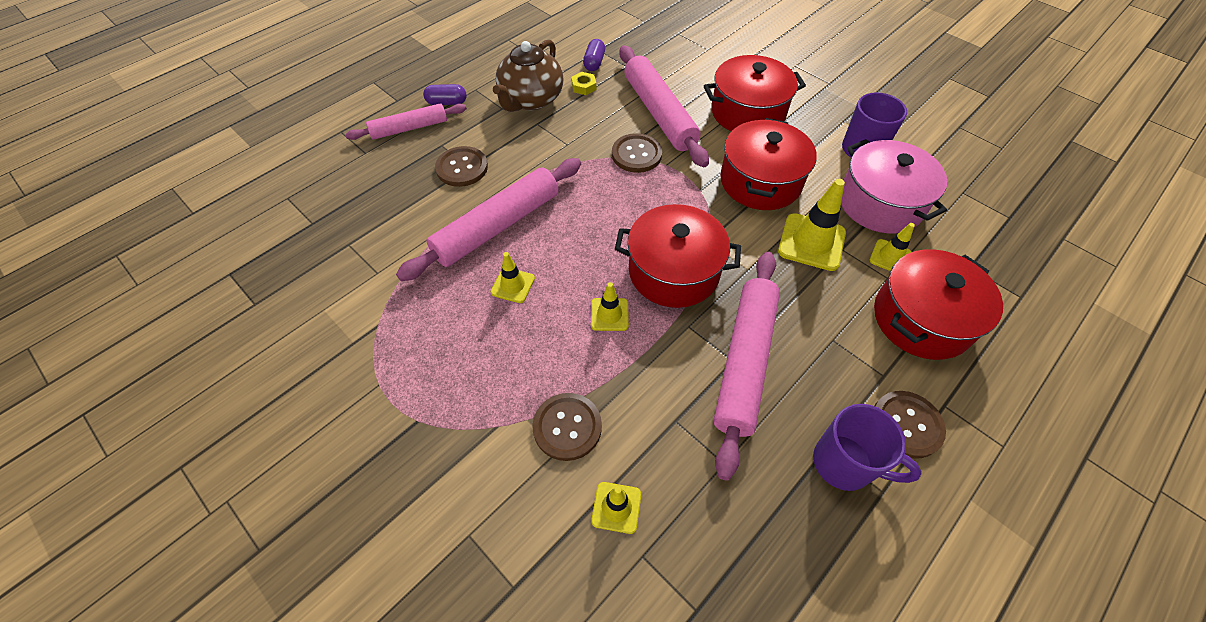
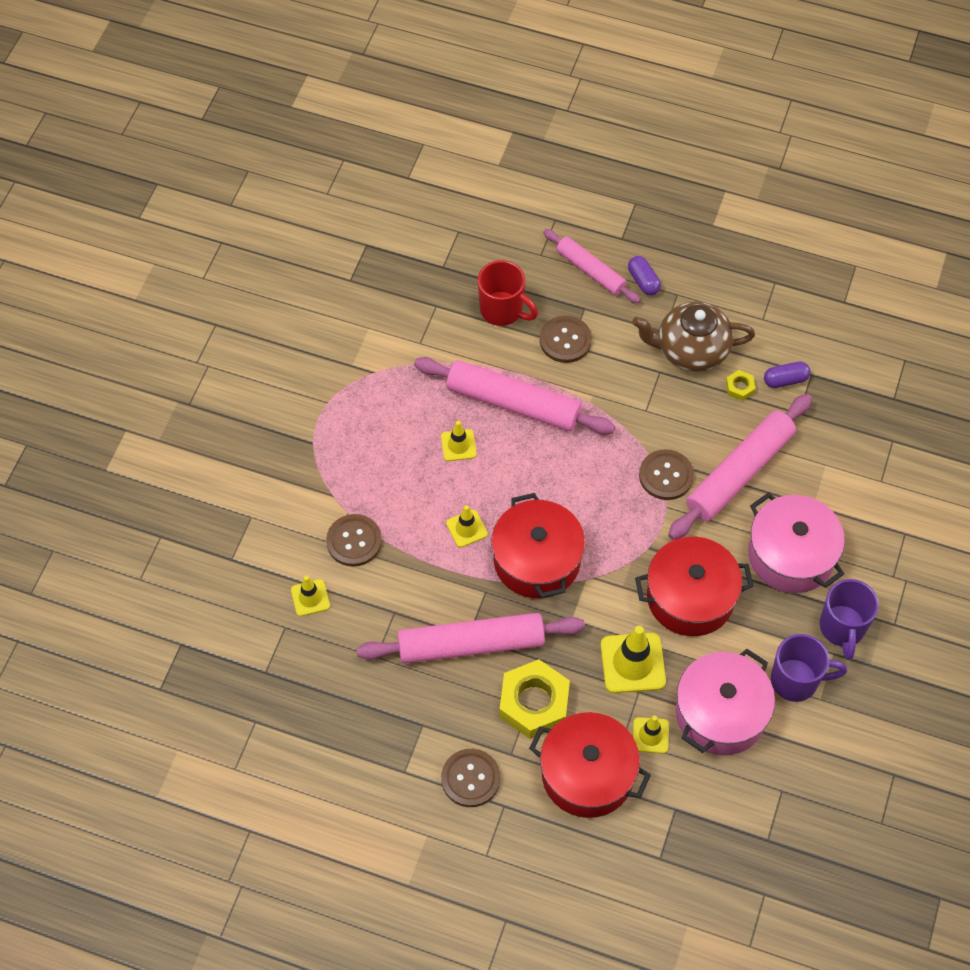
camera: 65 degrees right, 5 degrees up
red pot [704,55,806,131] -> pink pot [748,492,845,593]
purple mug [813,404,922,491] -> purple mug moved to [820,579,879,660]
none -> red mug [478,260,538,326]
none -> yellow nut [499,660,570,739]

